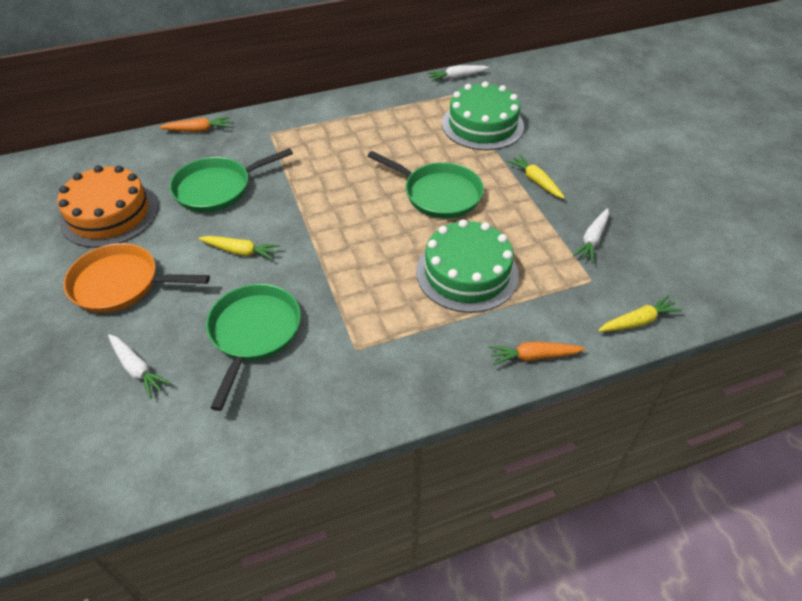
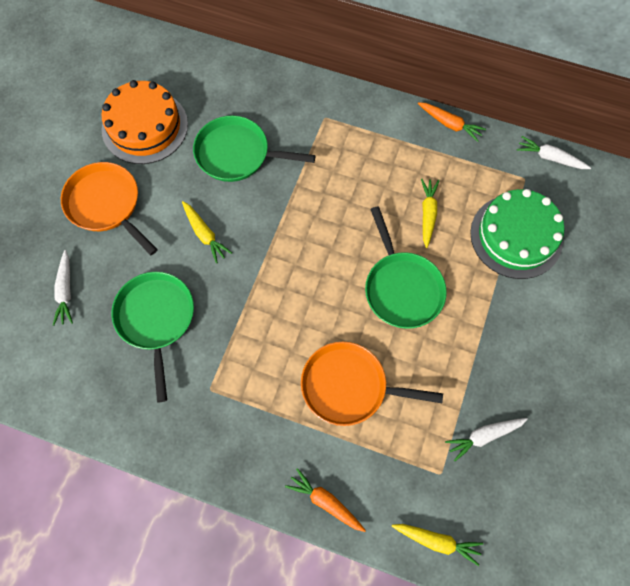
camera: 40 degrees right, 20 degrees up
orange carrot [159,117,230,132] -> orange carrot moved to [418,102,486,142]
green pan [206,284,301,411] -> green pan turned 60 degrees counterclockwise [112,272,194,403]
green cake [416,219,519,313] -> orange pan [301,342,443,426]
yellow carrot [507,154,565,199] -> yellow carrot moved to [421,179,439,248]

